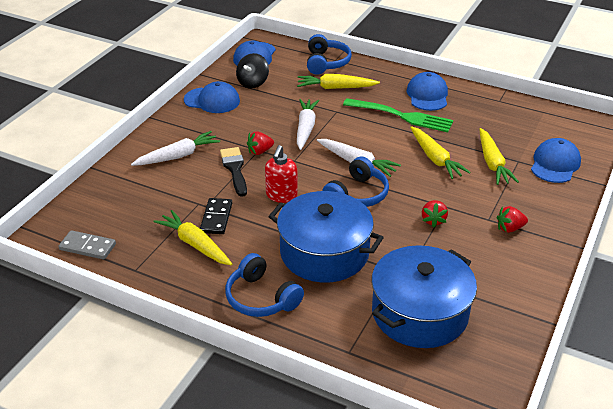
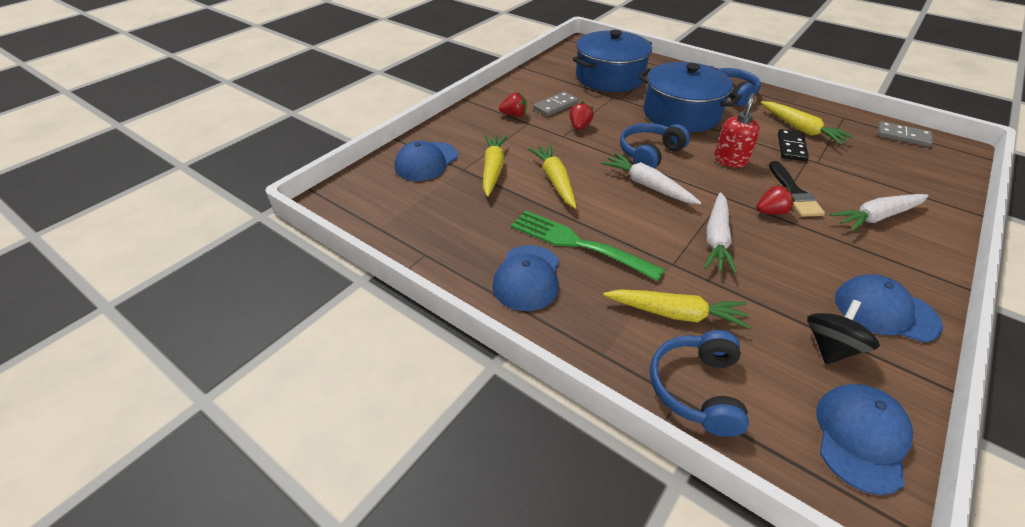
camera: 170 degrees left, 5 degrees up
none -> grey domino [534,92,578,116]

